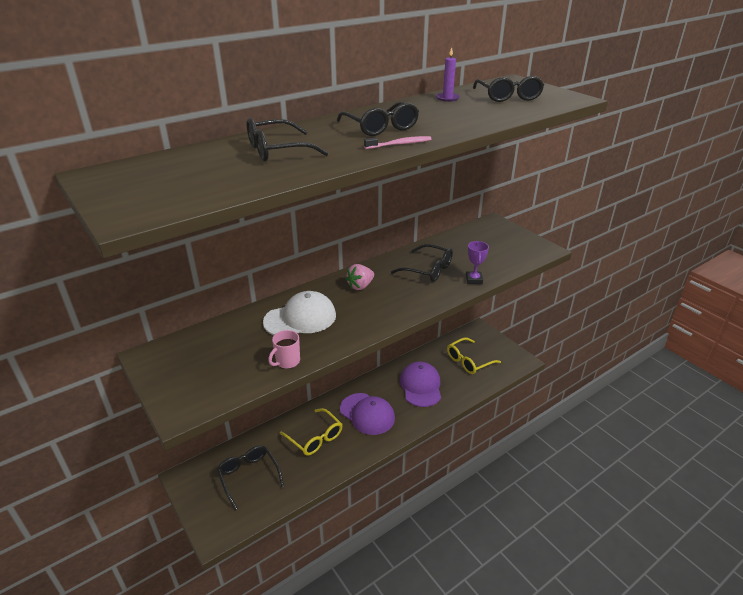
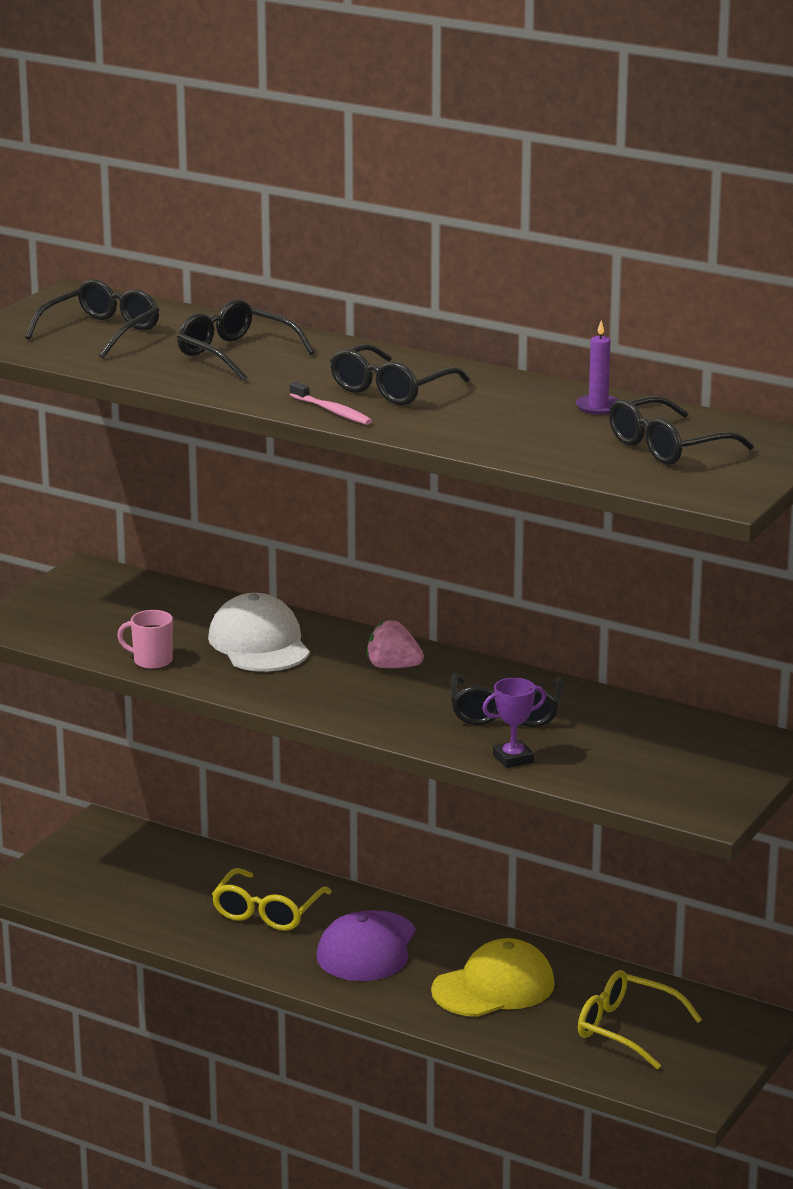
camera: 65 degrees right, 10 degrees down
black glasses [217,445,284,510] -> black glasses moved to [25,279,159,359]
white cap [263,291,336,335] -> white cap turned 150 degrees counterclockwise [208,593,310,672]
purple cap [400,362,441,407] -> yellow cap [431,938,555,1017]

